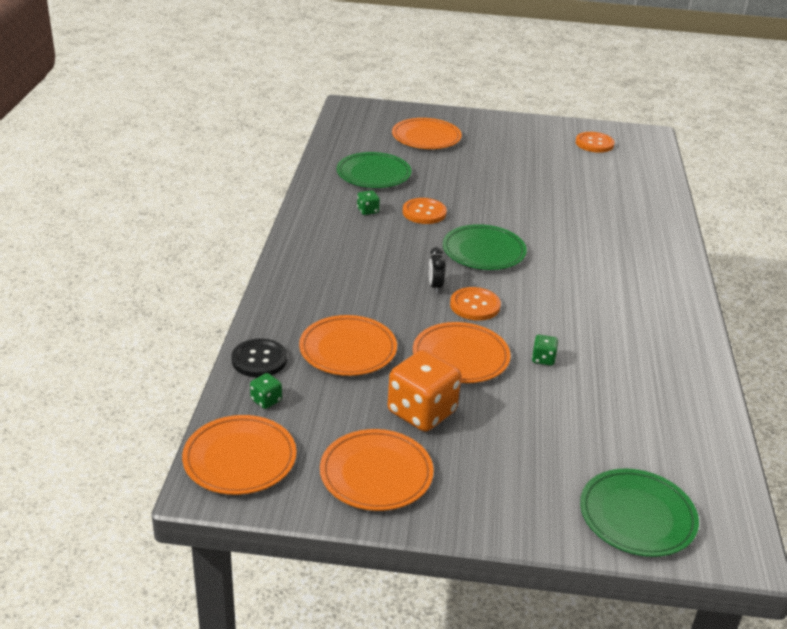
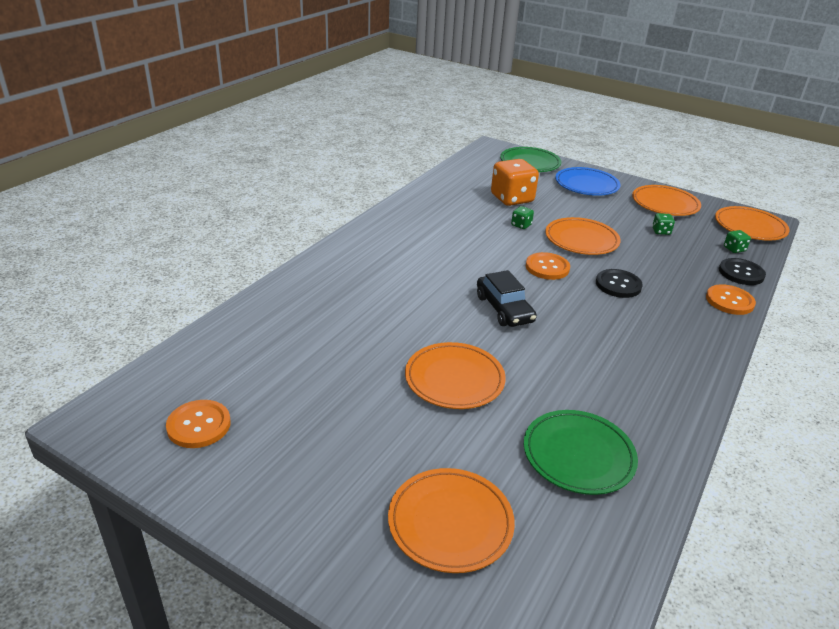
camera: 155 degrees left, 0 degrees up
orange plate [299,315,397,376] -> orange plate moved to [405,342,506,409]
green dice [357,190,380,215] -> green dice moved to [652,213,675,235]
orange dice [388,350,461,432] -> orange dice moved to [491,159,539,206]
orange button [403,198,447,224] -> orange button moved to [706,284,756,315]
black clock [429,247,446,293] -> none
green plate [443,224,527,270] -> black car [477,270,537,327]
none -> blue plate [555,167,620,196]
none -> black button [596,269,643,298]

